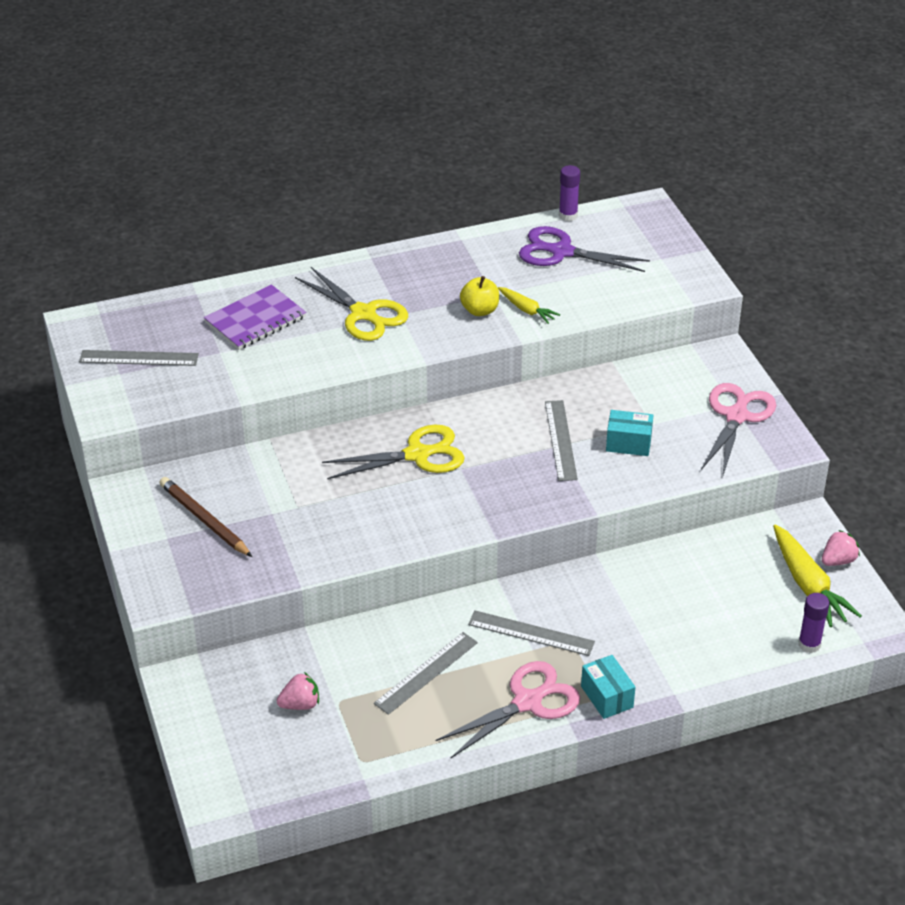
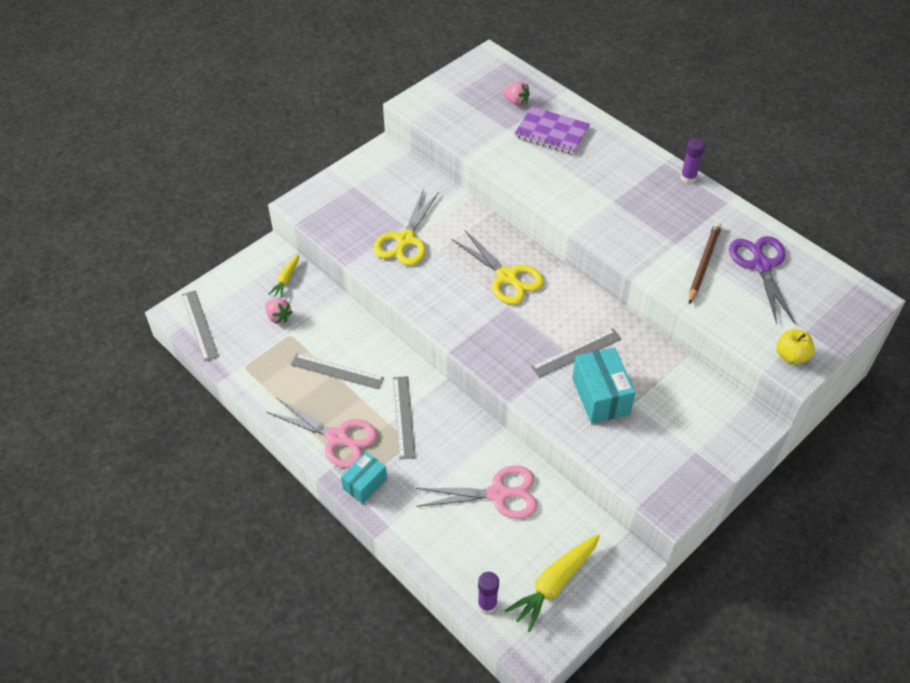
camera: 65 degrees right, 10 degrees up
grey ruler [79,350,199,366] -> grey ruler moved to [182,290,219,361]
brown pencil [159,477,252,557] -> brown pencil moved to [689,222,722,304]
yellow scissors [295,267,408,341] -> yellow scissors moved to [373,189,439,266]
yellow apple [460,276,499,316] -> yellow apple moved to [777,329,815,365]
yellow carrot [498,287,560,324] -> yellow carrot moved to [268,254,299,298]
purple glue stick [559,165,580,221] -> purple glue stick moved to [681,138,705,183]
turquoise box [606,410,653,456] -> turquoise box [572,347,636,424], size x1.56
pink scissors [701,383,776,475] -> pink scissors moved to [416,466,537,519]
pink strawberry [822,530,860,566] -> pink strawberry moved to [502,82,530,106]

